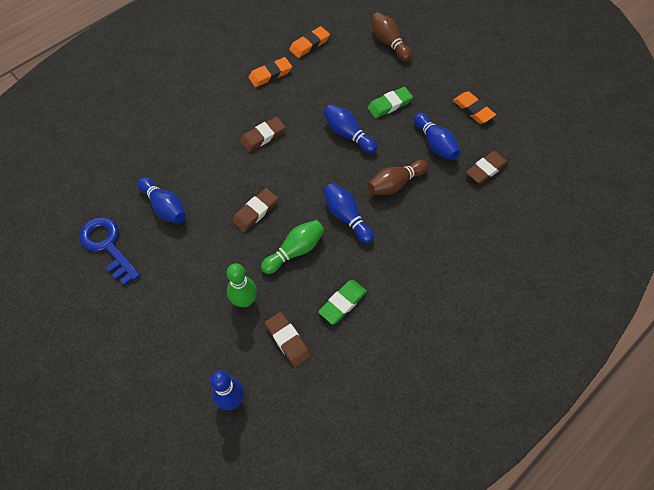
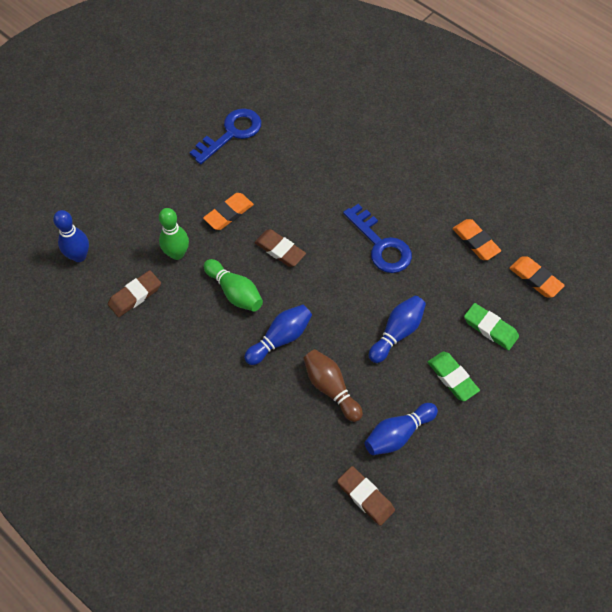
camera: 85 degrees right, 0 degrees up
blue bowling pin [138,177,186,224] -> none
brown eraser [240,117,286,152] -> blue key [343,204,412,273]
green eraser [318,280,367,324] -> green eraser moved to [464,303,519,350]
brown bowling pin [371,12,412,61] -> none
orange eraser [453,91,496,124] -> orange eraser moved to [203,193,254,230]

